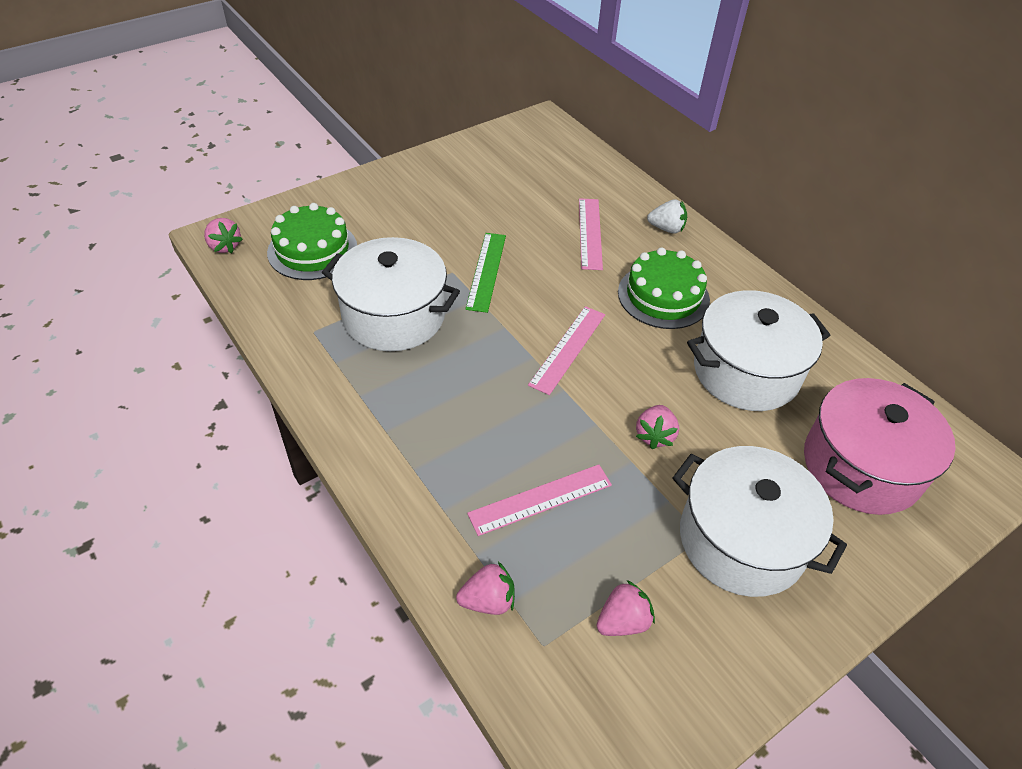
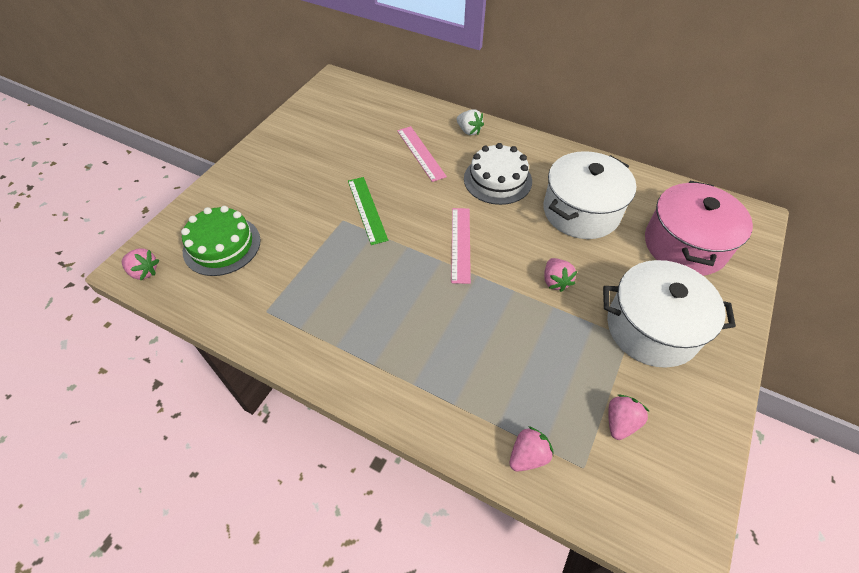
camera: 25 degrees left, 5 degrees up
white pot [322,237,460,351] -> none
pink ruler [467,464,612,536] -> none
green cake [618,247,710,329] -> white cake [464,143,532,205]
white strawberry [647,199,687,234] -> white strawberry turned 60 degrees clockwise [457,109,484,135]

